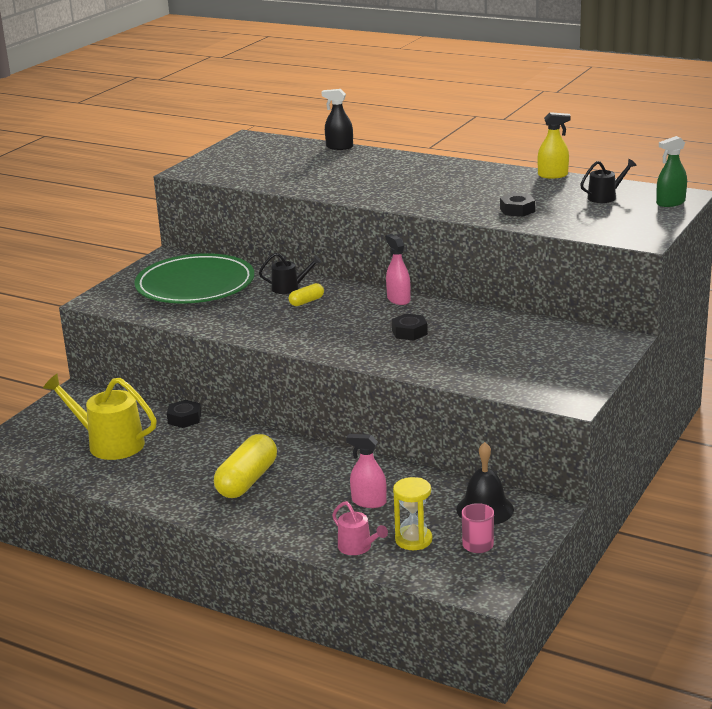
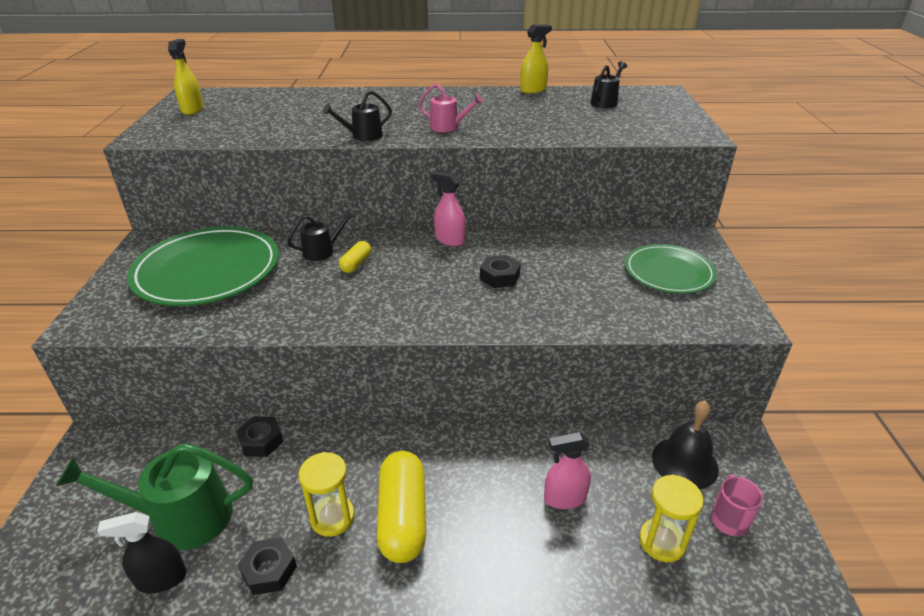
camera: 30 degrees left, 10 degrees up
yellow watering can [43,374,157,460] -> green watering can [56,443,253,550]
black spray bottle [322,89,353,150] -> black spray bottle moved to [97,512,187,593]
pink watering can [332,501,388,555] -> pink watering can moved to [418,84,484,132]
black nut [500,193,535,217] -> black nut moved to [238,537,297,595]
green spray bottle [656,136,687,207] -> none
none -> yellow spray bottle [168,39,203,115]
none -> yellow hourglass [298,452,355,537]
none -> black watering can [323,91,392,141]
none -> green plate [625,244,717,294]

